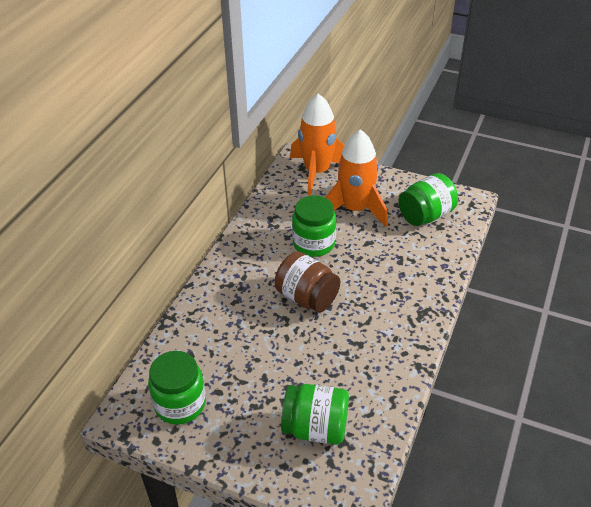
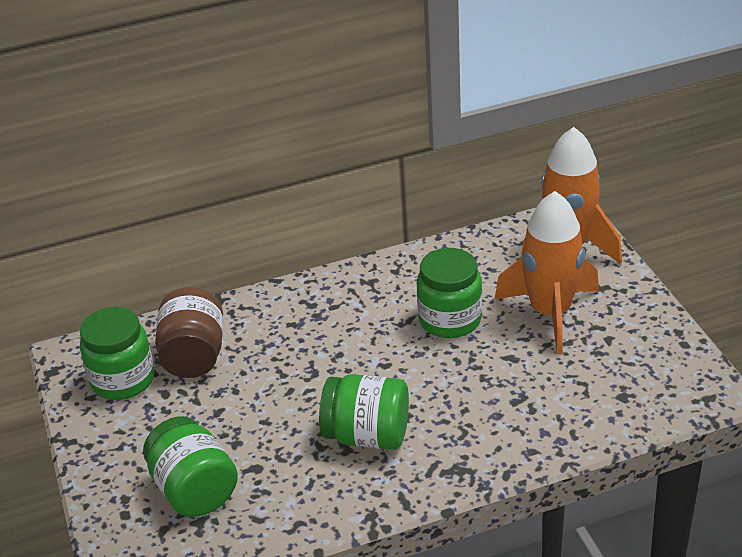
camera: 50 degrees right, 5 degrees down
brown jar [275,252,340,312] -> brown jar moved to [155,287,223,378]
green jar [398,173,458,226] -> green jar moved to [319,374,409,450]

